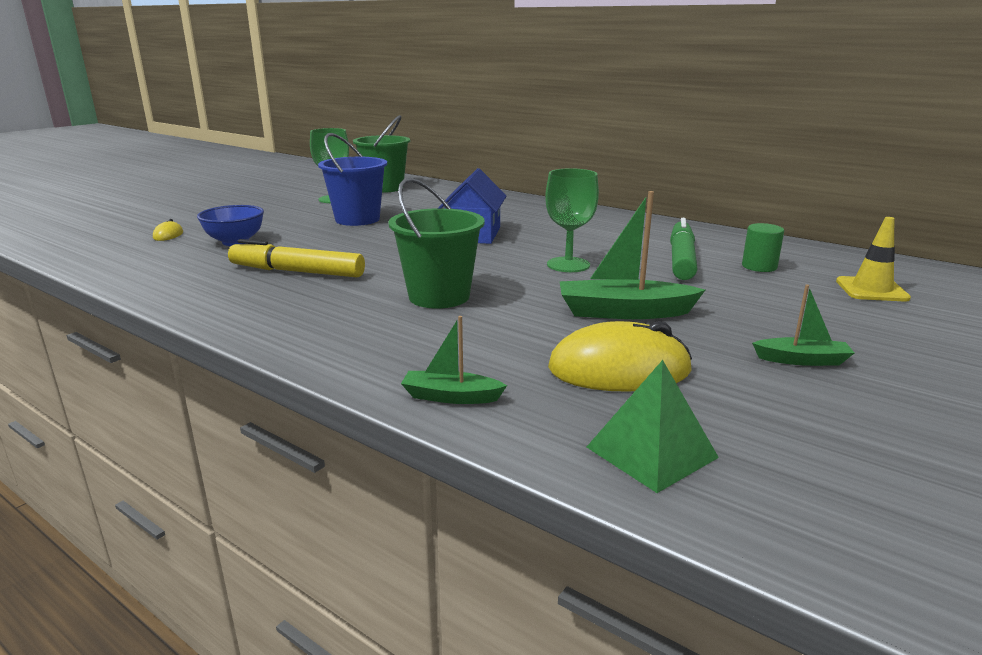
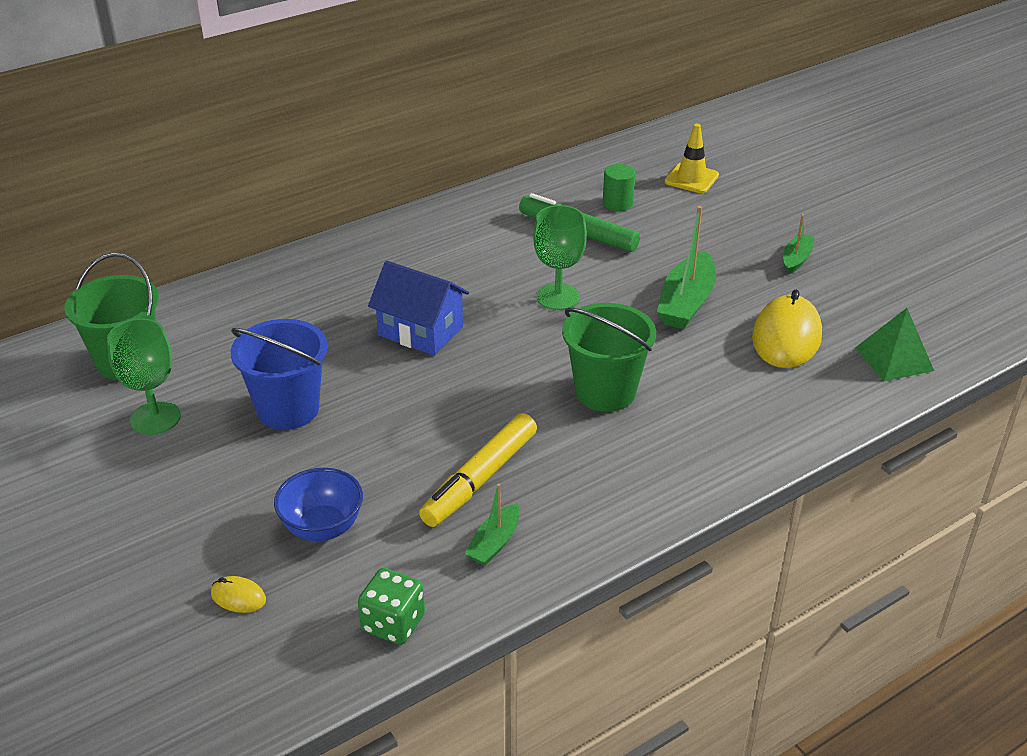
camera: 70 degrees left, 15 degrees up
green boat [401,316,507,404] -> green boat moved to [465,484,520,565]
none -> green dice [358,568,425,645]

